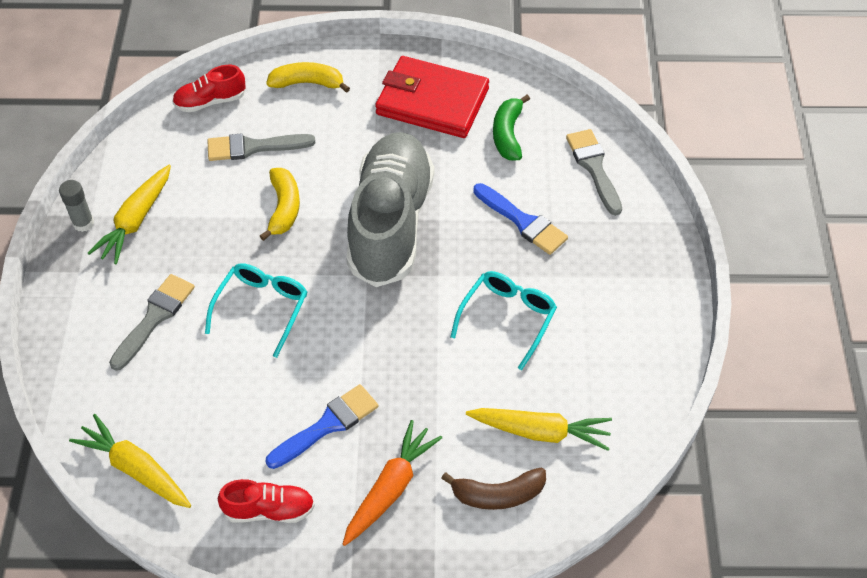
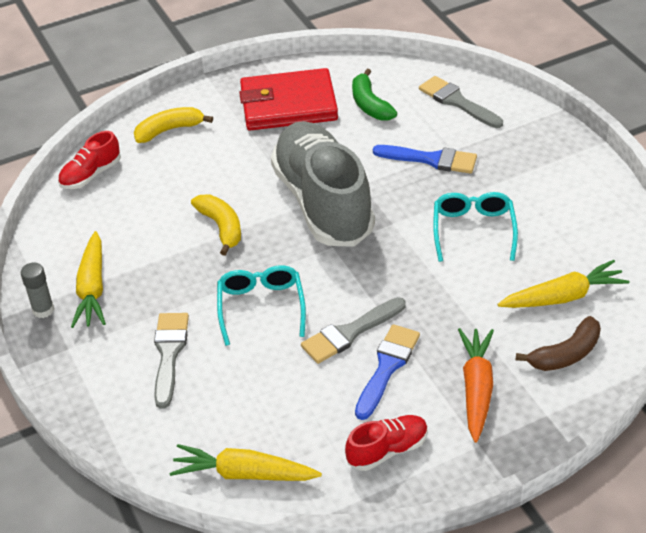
camera: 25 degrees left, 10 degrees down
grey brush [207,133,315,161] -> grey brush moved to [301,297,406,364]

